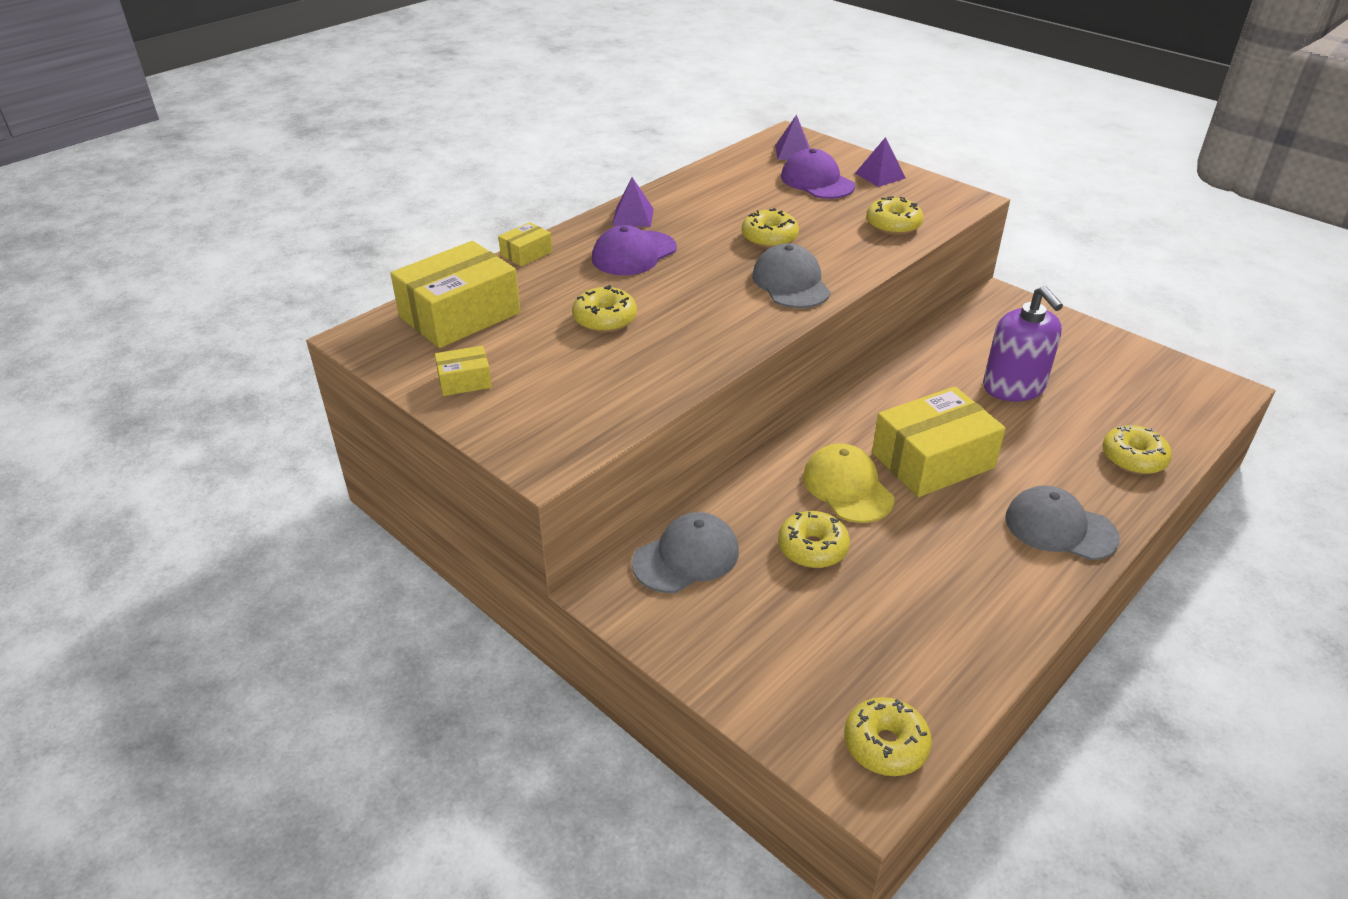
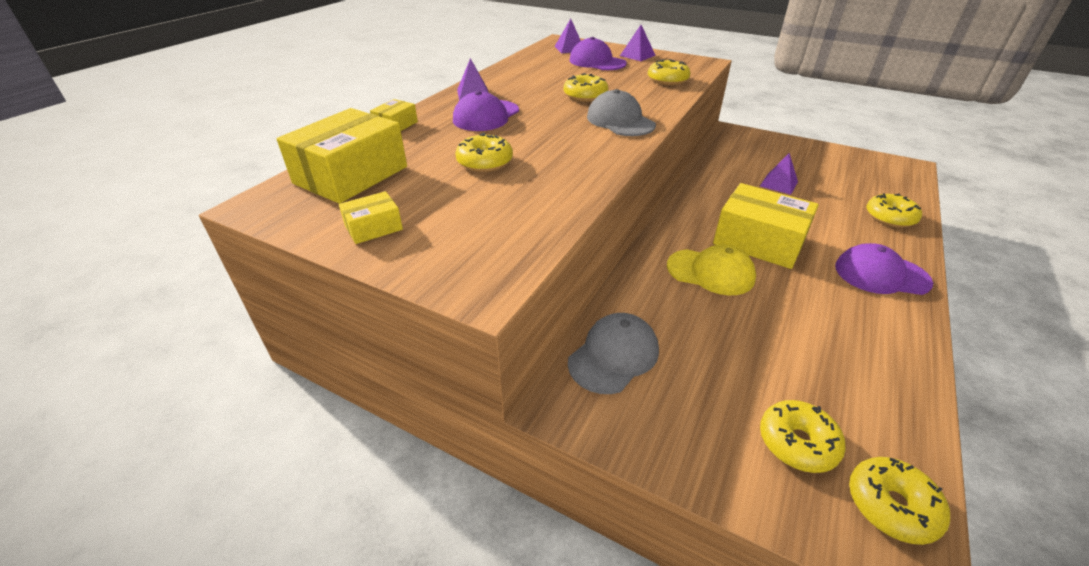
camera: 15 degrees left, 0 degrees up
yellow donut [778,511,850,568] -> yellow donut moved to [760,400,846,473]
yellow cap [803,443,894,523] -> yellow cap turned 150 degrees clockwise [667,245,756,295]
yellow box [872,386,1006,497] -> yellow box turned 75 degrees clockwise [713,183,819,269]
purple soap dispenser [983,286,1063,402] -> purple pyramid [760,153,798,195]
grey cap [1005,485,1120,560] -> purple cap [835,243,933,295]

